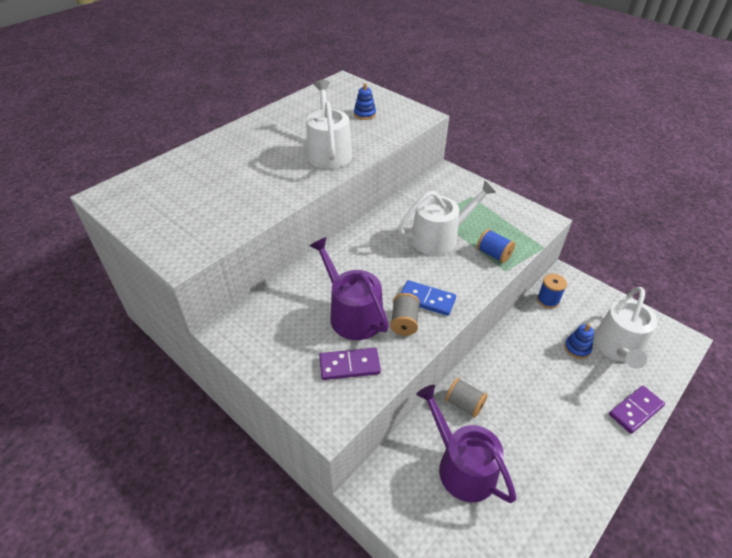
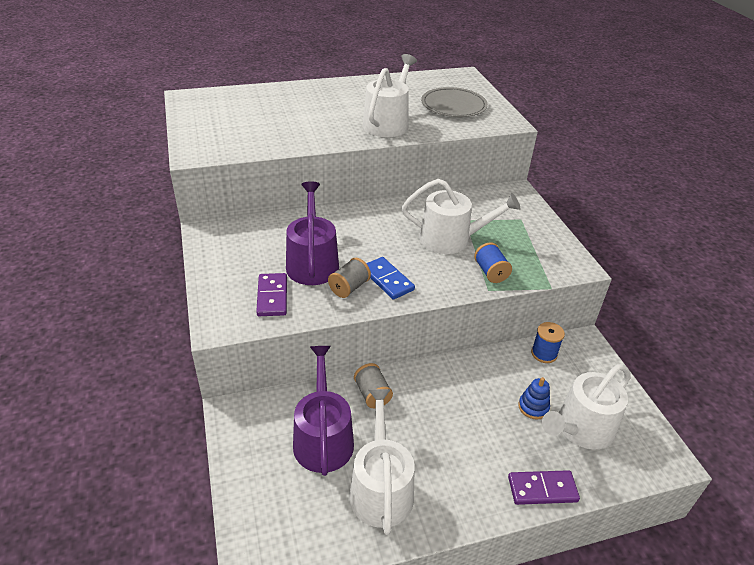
camera: 30 degrees right, 5 degrees down
purple domino [319,348,381,380] -> purple domino turned 60 degrees clockwise [256,273,287,316]
blue stacking toy [354,83,376,120] -> grey plate [421,87,488,117]
none -> white watering can [349,389,415,535]

